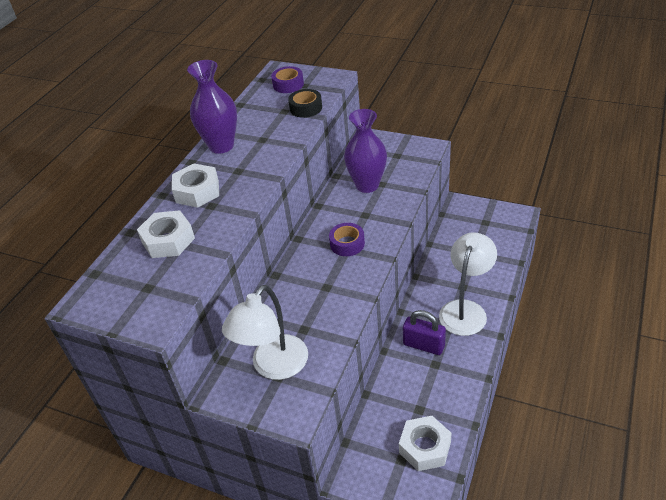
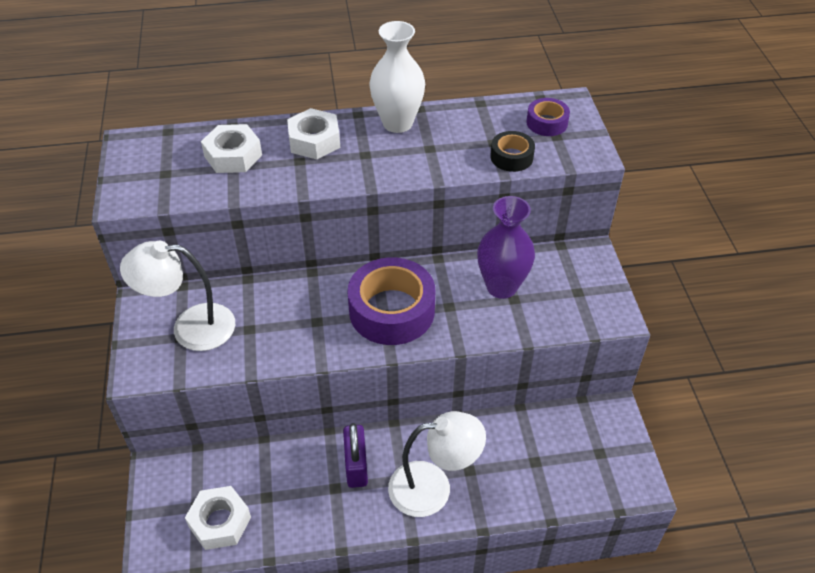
camera: 55 degrees right, 5 degrees up
purple vase [187,60,237,154] -> white vase [369,21,425,133]
purple tape [329,223,365,256] -> purple tape [347,257,435,345], size x1.98

